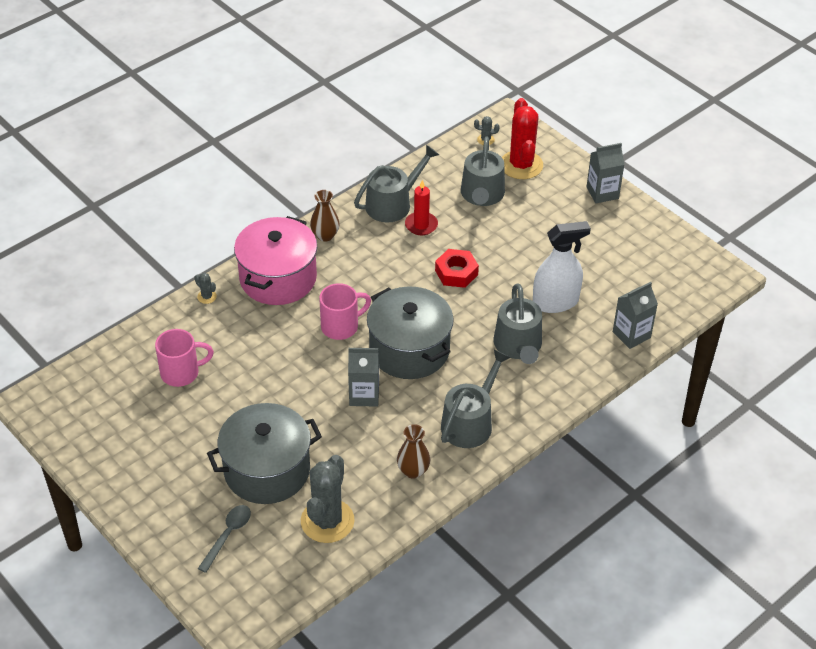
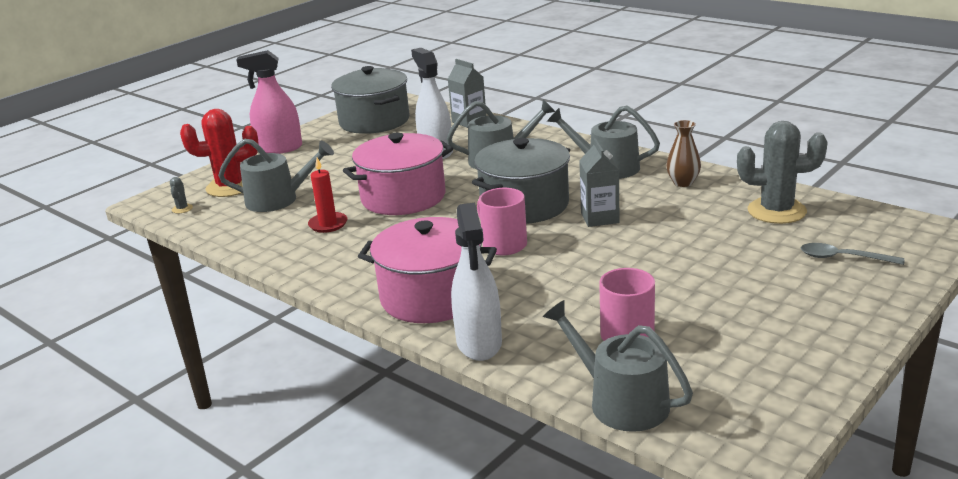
camera: 95 degrees left, 20 degrees down
grey cactus [194,273,217,304] -> white spray bottle [451,203,502,361]
grey pot [207,403,322,504] -> grey pot moved to [331,66,409,134]
brown vase [310,190,340,242] -> none
grey watering can [354,145,439,222] -> grey watering can moved to [543,300,693,432]
red nut [435,249,479,288] -> pink pot [343,133,453,215]
grey carton [587,143,625,203] -> pink spray bottle [236,50,302,154]

